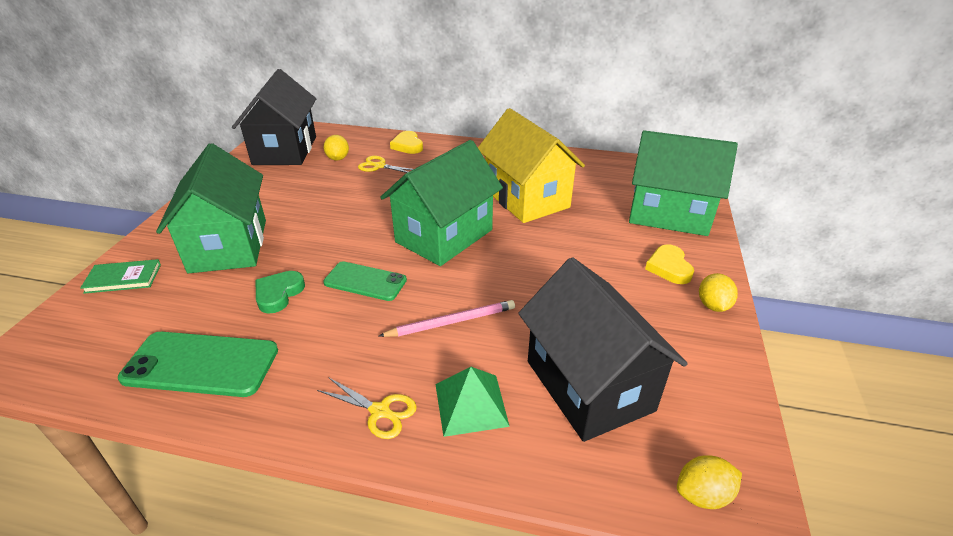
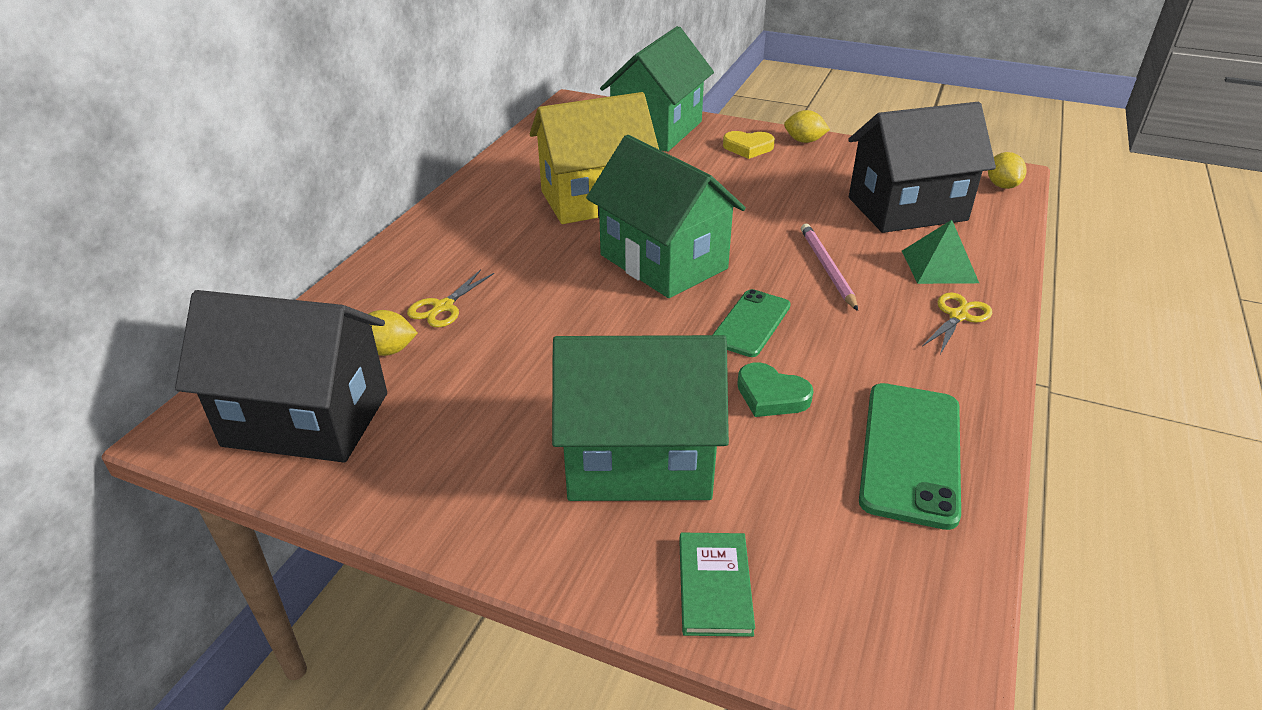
camera: 80 degrees left, 0 degrees up
yellow heart [390,131,423,154] -> none

